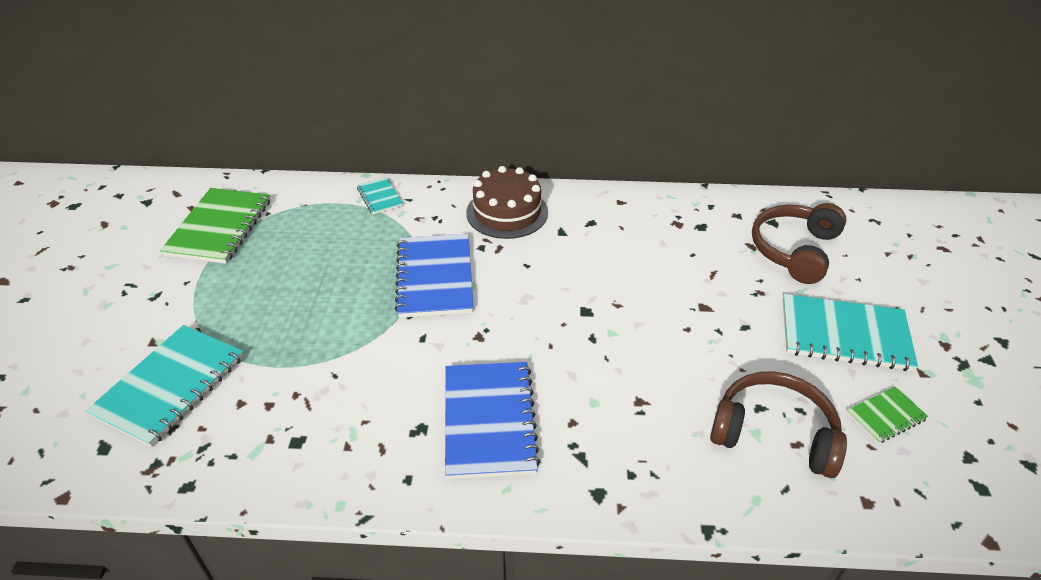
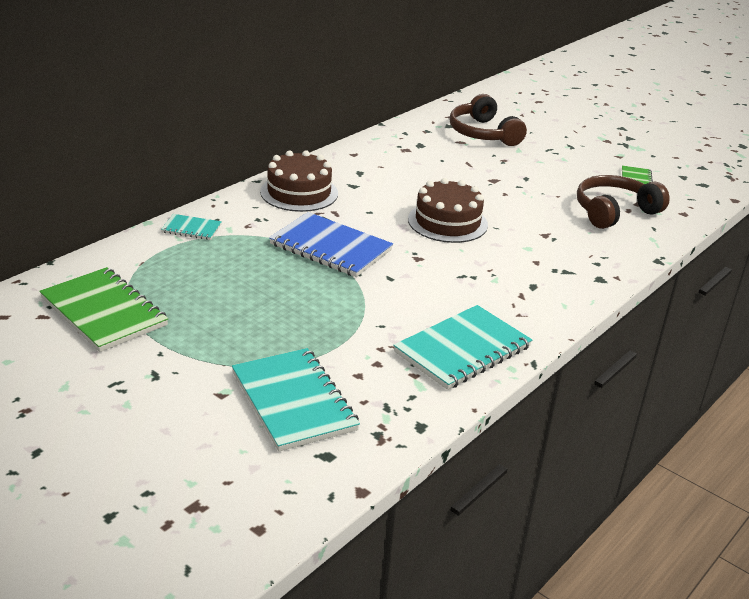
camera: 55 degrees left, 10 degrees down
blue notebook [445,362,540,479] -> none
turquoise notebook [783,294,918,371] -> turquoise notebook moved to [393,305,532,390]
none -> brown cake [408,178,488,243]

